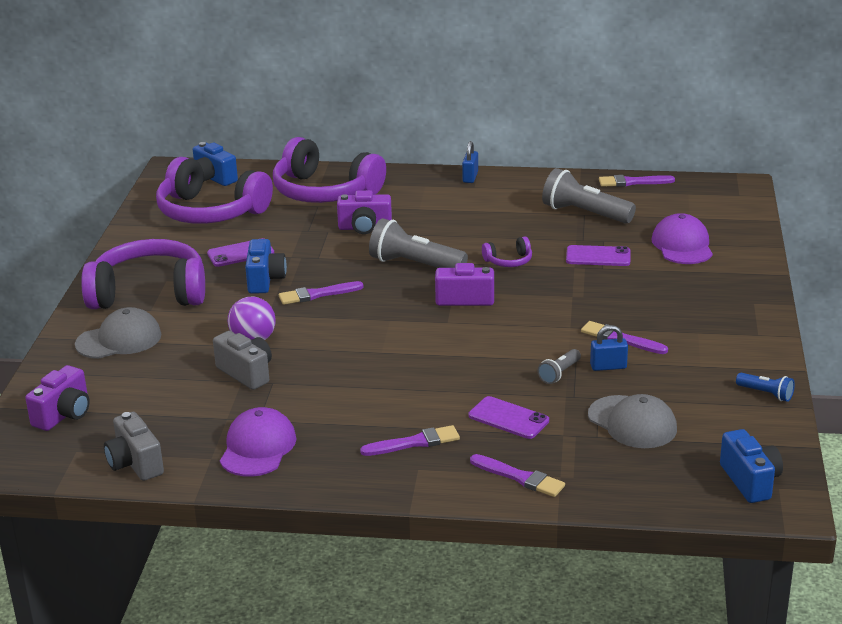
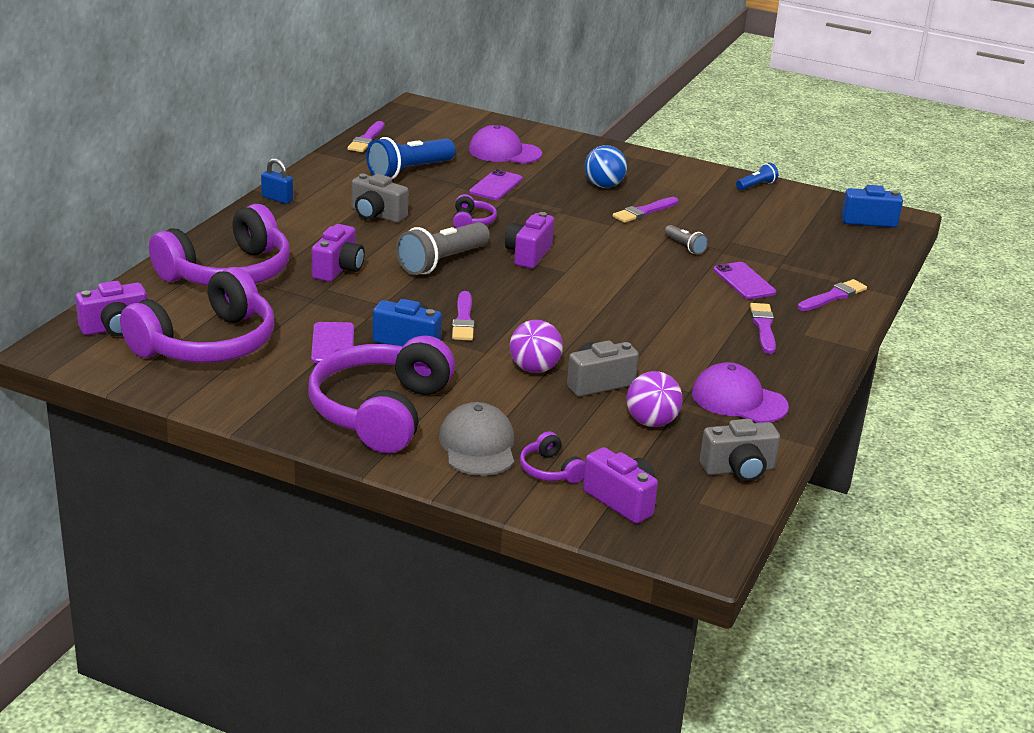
camera: 75 degrees left, 0 degrees up
blue camera [193,142,238,186] -> purple camera [75,281,147,336]
purple phone [469,396,549,439] -> purple phone turned 75 degrees counterclockwise [713,262,776,299]
grey flashlight [542,168,636,224] -> blue flashlight [366,137,455,179]
grey cap [588,394,677,448] -> none
blue padlock [590,325,628,371] -> none
none -> grey camera [352,174,409,223]
none -> purple headphones [520,431,585,483]
none -> blue ball [585,145,627,188]
none -> purple ball [626,371,683,427]

